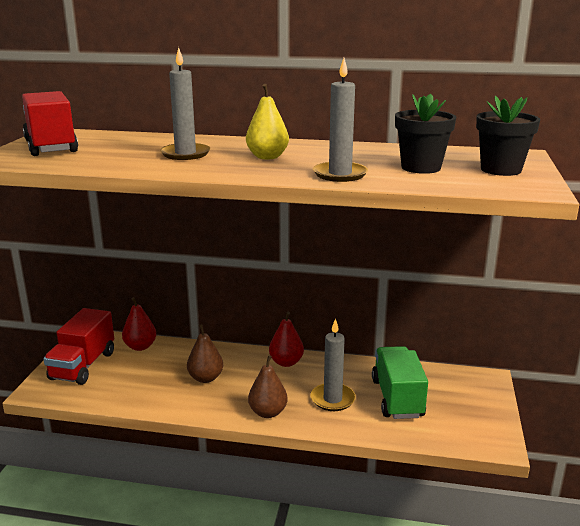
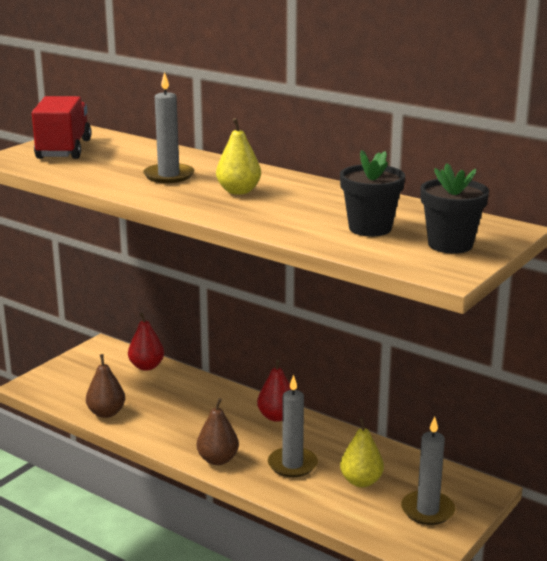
camera: 25 degrees right, 0 degrees up
red truck [43,308,114,385] -> none
brown pear [187,324,223,383] -> brown pear moved to [86,354,125,418]
grey candle [313,58,368,182] -> grey candle moved to [401,416,455,525]
green truck [372,346,428,419] -> yellow pear [340,417,384,487]

